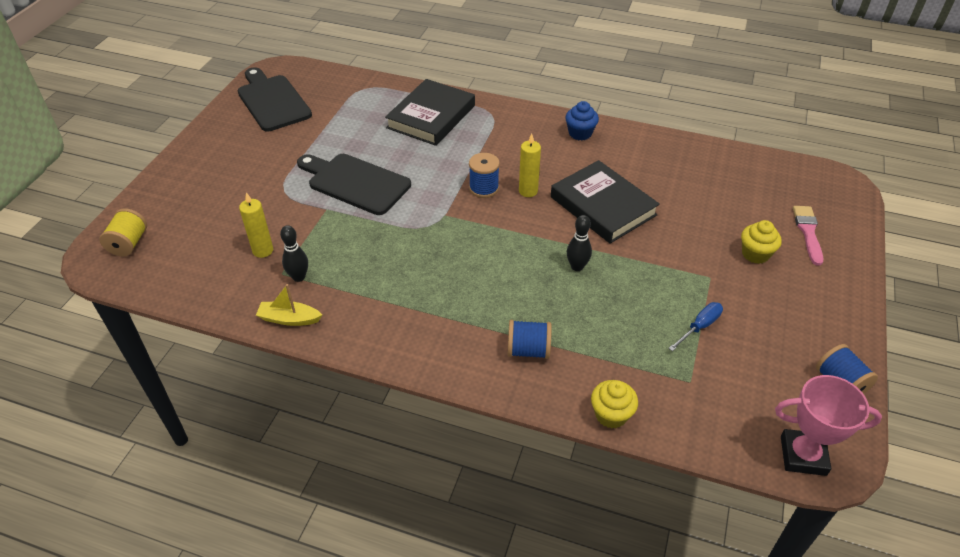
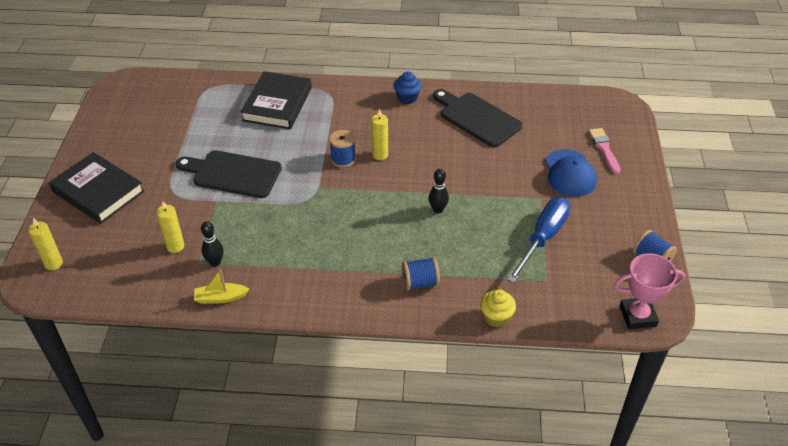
camera: 15 degrees left, 0 degrees up
yellow spool [99,208,147,256] -> yellow candle [28,218,63,270]
black cutting board [238,67,312,132] -> black cutting board moved to [433,89,522,147]
black book [551,160,660,244] -> black book moved to [49,152,144,224]
blue screwdriver [668,302,723,351] -> blue screwdriver [507,197,571,283], size x1.94
yellow cupcake [741,220,782,264] -> blue cap [545,149,597,197]

